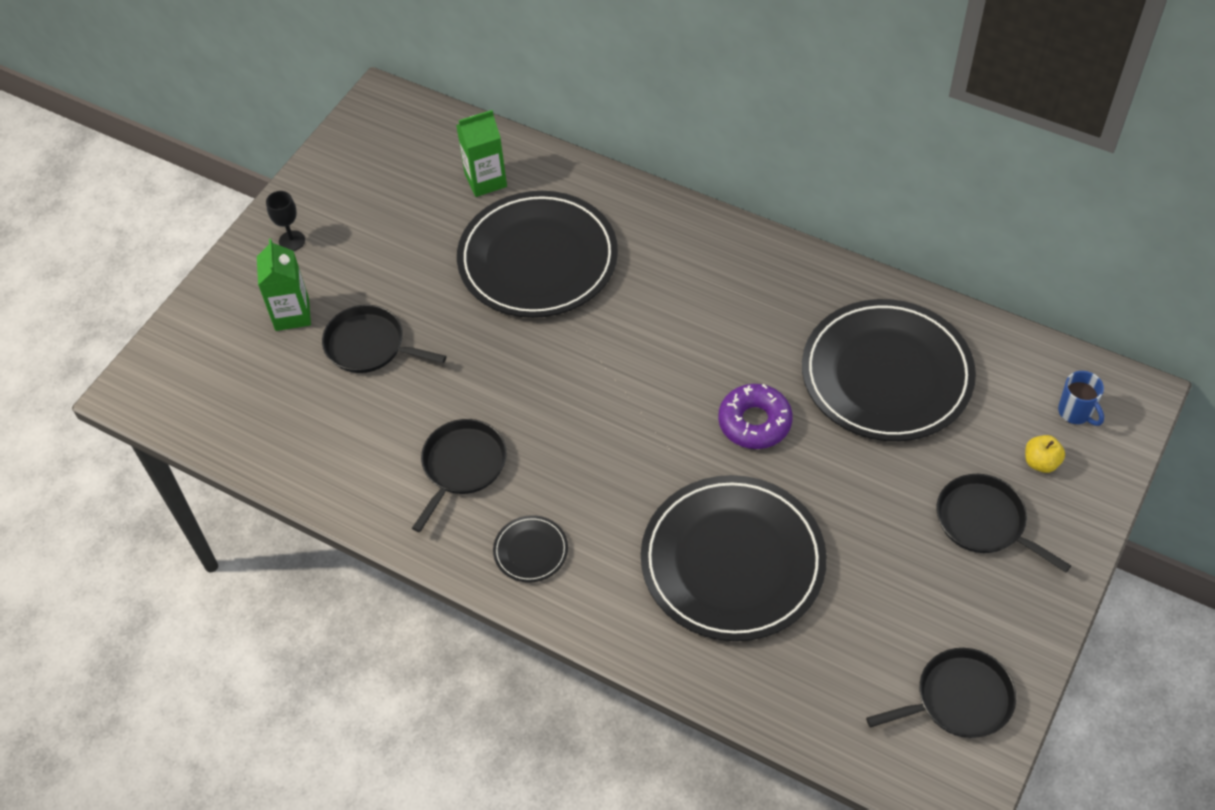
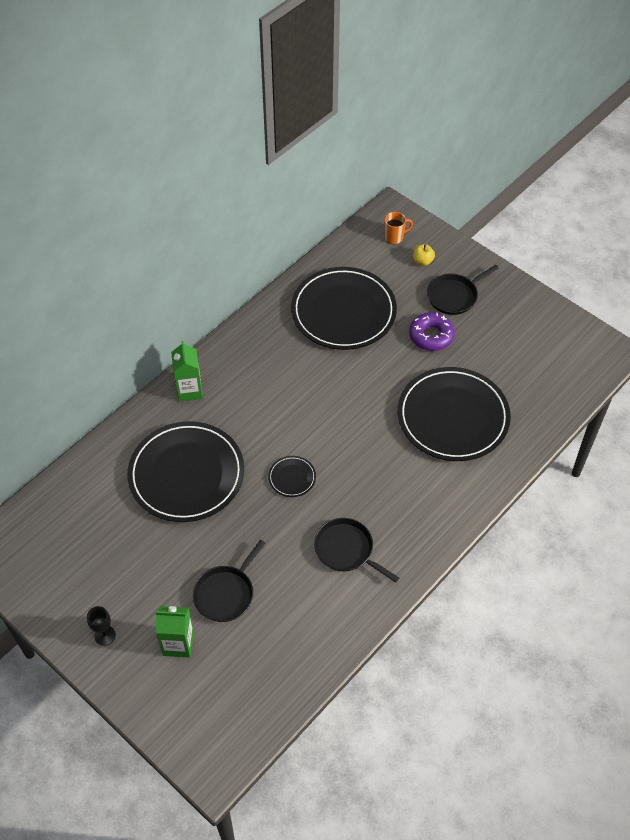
camera: 80 degrees left, 0 degrees up
green carton [456,110,507,197] -> green carton moved to [171,341,203,401]
black plate [493,515,568,583] -> black plate moved to [268,456,316,497]
purple donut [718,384,793,449] -> purple donut moved to [409,313,455,351]
black pan [866,648,1016,738] -> none
blue mug [1058,371,1104,426] -> orange mug [384,212,413,244]

